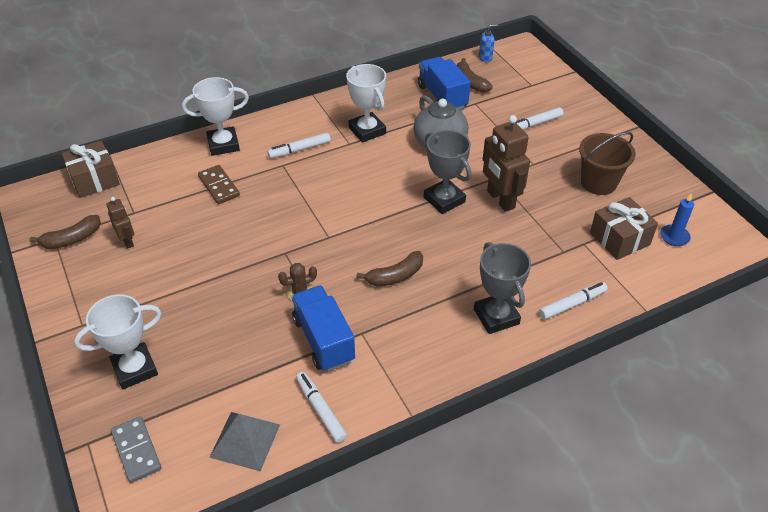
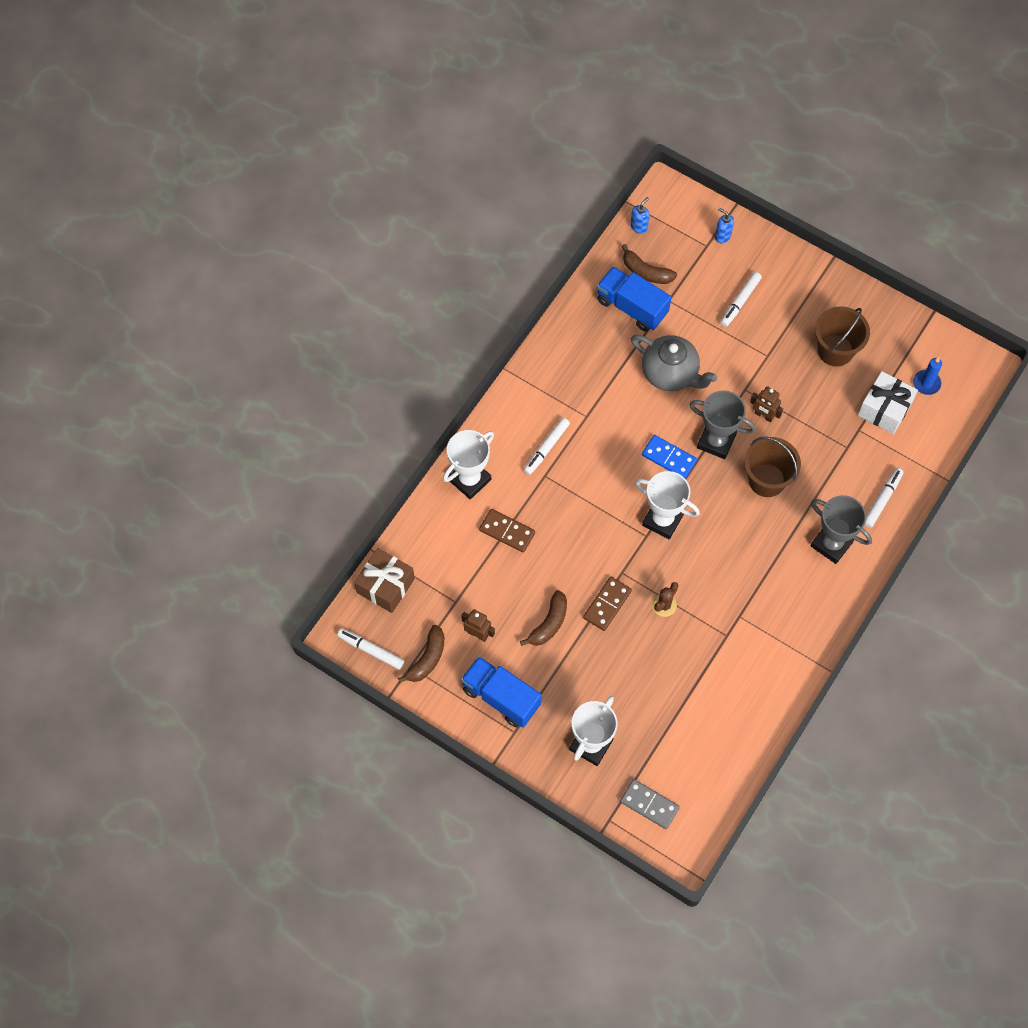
camera: 30 degrees left, 20 degrees up
grey pyramid [209,412,280,471] -> none
blue truck [292,285,355,372] -> blue truck moved to [461,656,542,727]
white marker [296,372,347,443] -> white marker moved to [337,628,404,670]
white trophy [346,64,386,143] -> white trophy moved to [635,471,700,539]
brown banana [356,251,423,286] -> brown banana moved to [520,590,567,646]
brown robot [483,115,530,212] -> brown robot [750,386,783,422], size x0.55
brown gift [590,197,658,260] -> white gift [858,371,918,434]
none -> brown domino [583,577,632,631]
none -> blue domino [642,435,697,478]
none -> blue soap dispenser [715,207,734,243]
none -> brown bucket [744,436,801,497]

